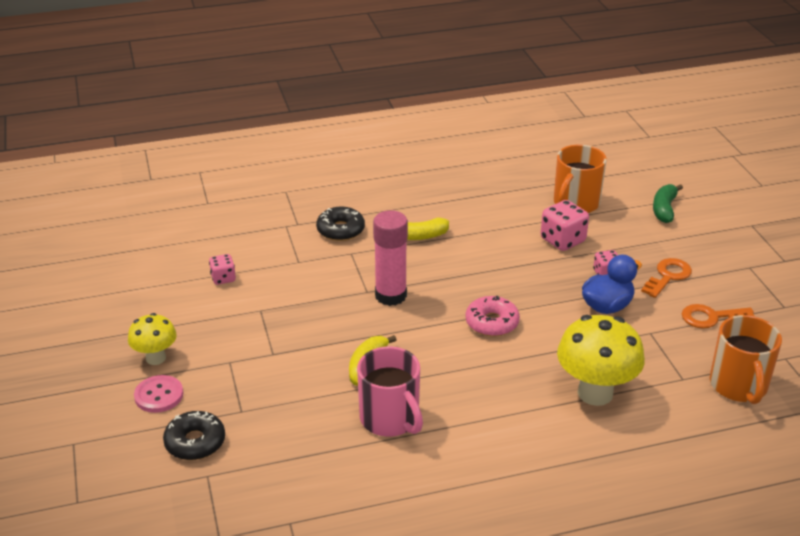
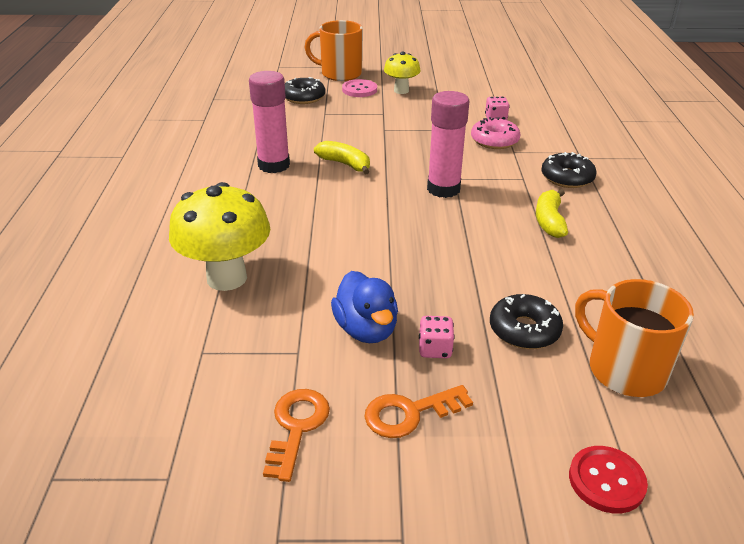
camera: 105 degrees right, 0 degrees up
pink mug [357,346,423,437] -> pink glue stick [249,71,290,173]
pink donut [466,296,520,336] -> pink donut moved to [471,117,521,149]
pink dice [541,200,589,251] -> black donut [490,294,563,349]
orange key [641,258,692,298] -> orange key turned 105 degrees clockwise [365,385,473,438]
green banana [653,184,683,223] -> red button [569,446,648,514]
orange mug [710,315,782,404] -> orange mug moved to [305,20,363,81]

